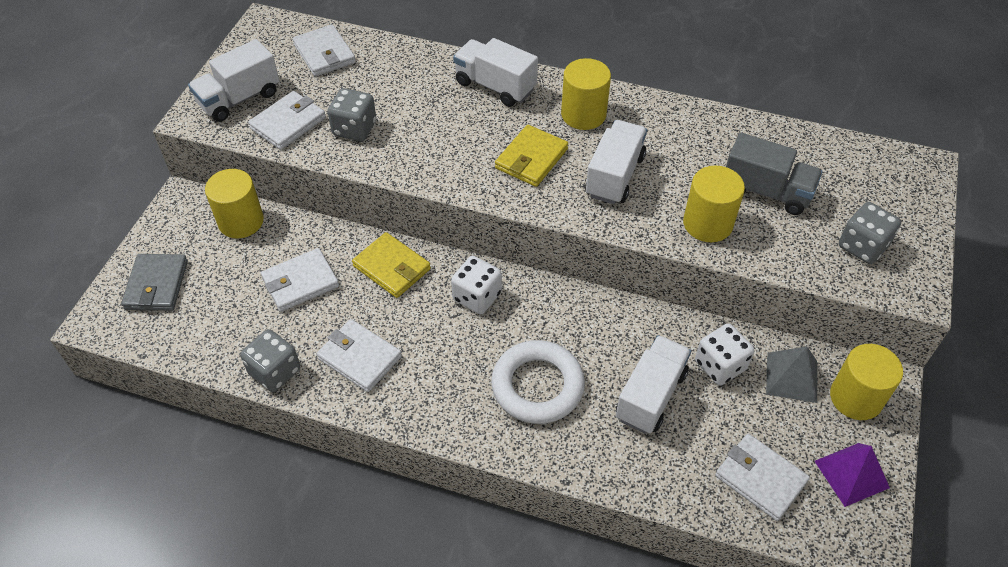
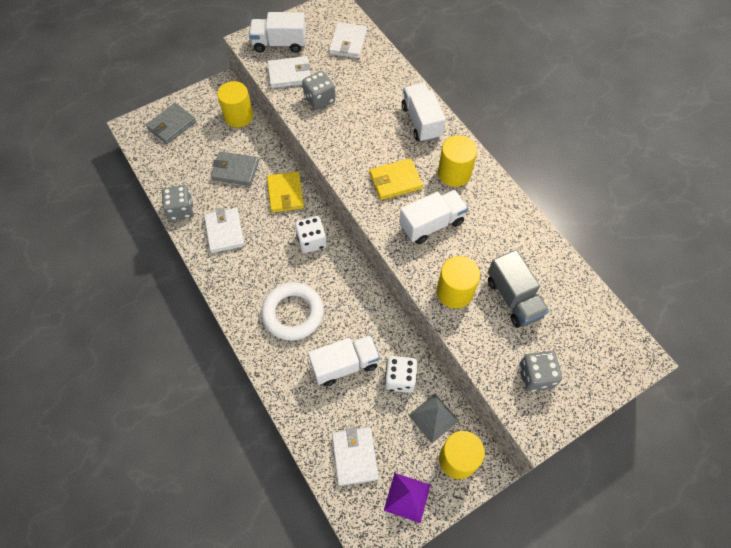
camera: 40 degrees right, 10 degrees up
white wallet [261,248,339,312] -> grey wallet [211,151,259,186]

